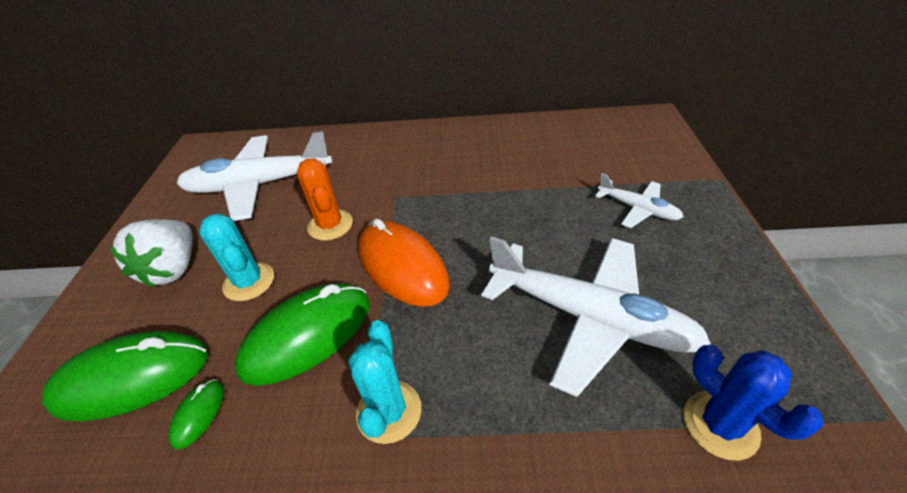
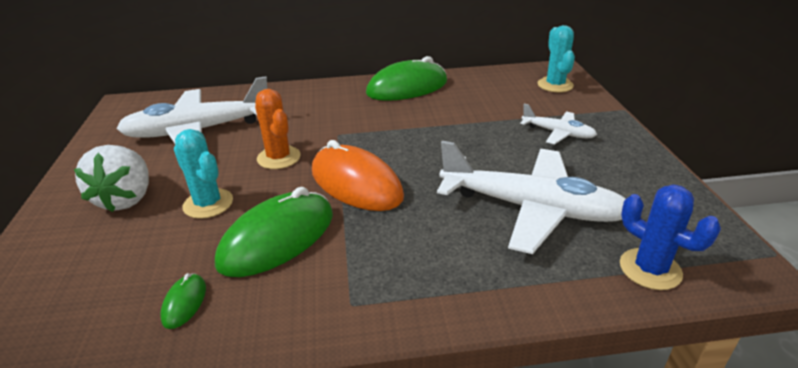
camera: 10 degrees left, 10 degrees down
green mouse [42,331,209,421] -> green mouse moved to [366,56,447,101]
turquoise cactus [348,320,422,444] -> turquoise cactus moved to [538,25,575,92]

